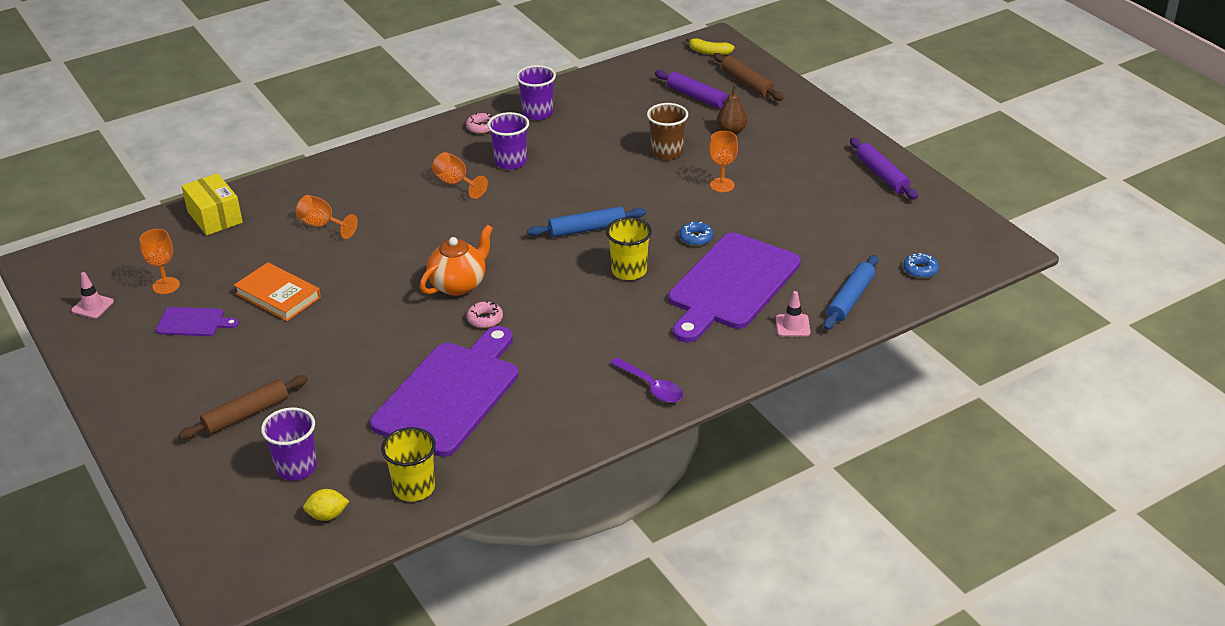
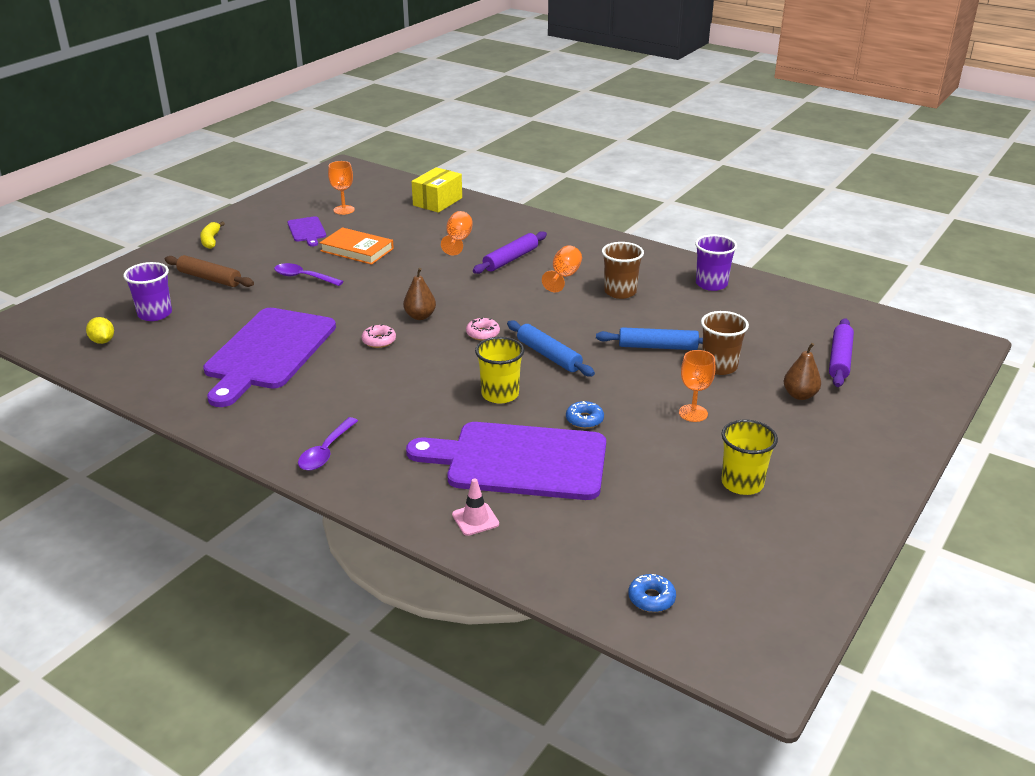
camera: 65 degrees right, 5 degrees down
pink traffic cone [71,272,114,319] -> none
orange book [234,262,321,321] -> orange book turned 75 degrees counterclockwise [320,227,394,265]
purple cutting board [370,326,518,457] -> purple cutting board turned 105 degrees clockwise [203,308,336,407]
yellow cup [381,427,436,501] -> yellow cup moved to [721,420,778,495]
orange teapot [420,225,493,296] -> brown pear [403,268,436,320]
pink donut [466,113,493,134] -> pink donut moved to [466,317,500,341]
purple cup [487,112,529,170] -> brown cup [602,242,644,299]
yellow banana [686,37,735,55] -> yellow banana moved to [200,221,225,249]
brown rolling pin [713,53,784,101] -> none
blue rolling pin [823,255,878,330] -> blue rolling pin moved to [596,327,703,350]
purple rolling pin [850,138,918,200] -> purple rolling pin moved to [473,231,547,274]
none -> purple spoon [274,263,343,286]

